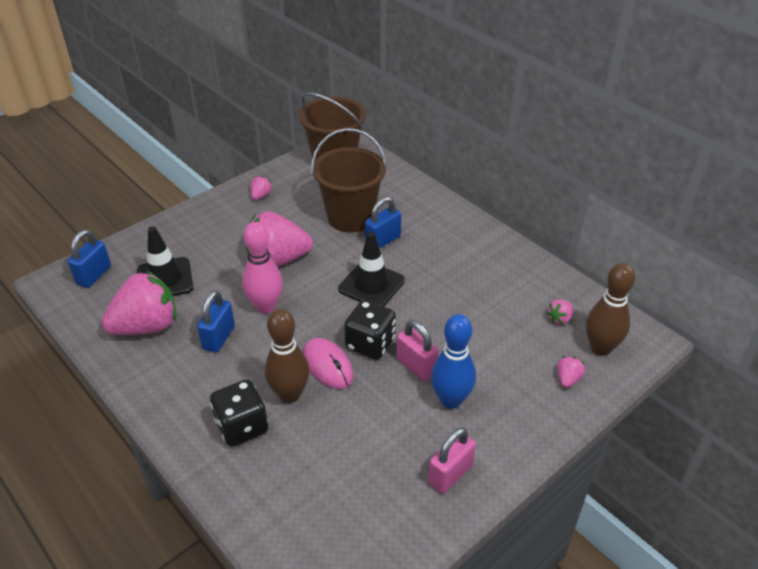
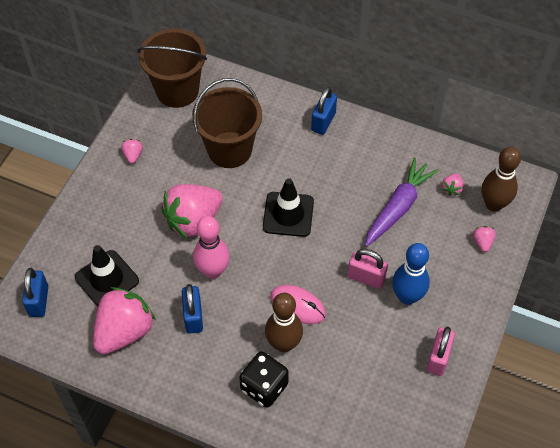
camera: 25 degrees left, 15 degrees up
black dice [344,300,396,360] -> none
blue padlock [365,197,401,249] -> blue padlock moved to [311,87,337,135]
none -> purple carrot [365,158,438,247]

